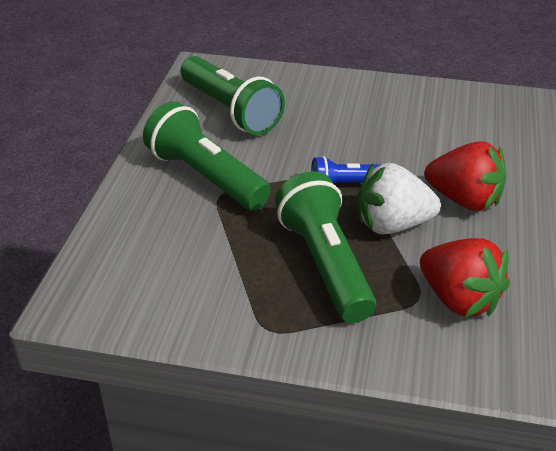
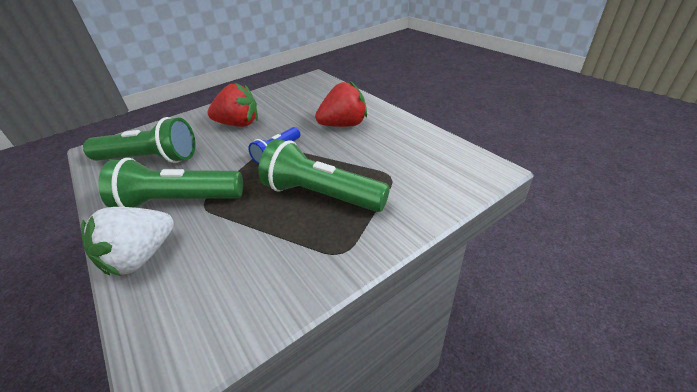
camera: 45 degrees left, 0 degrees up
white strawberry [358,163,441,235] -> white strawberry moved to [81,207,174,276]
red strawberry [420,238,510,317] -> red strawberry moved to [208,83,258,127]

